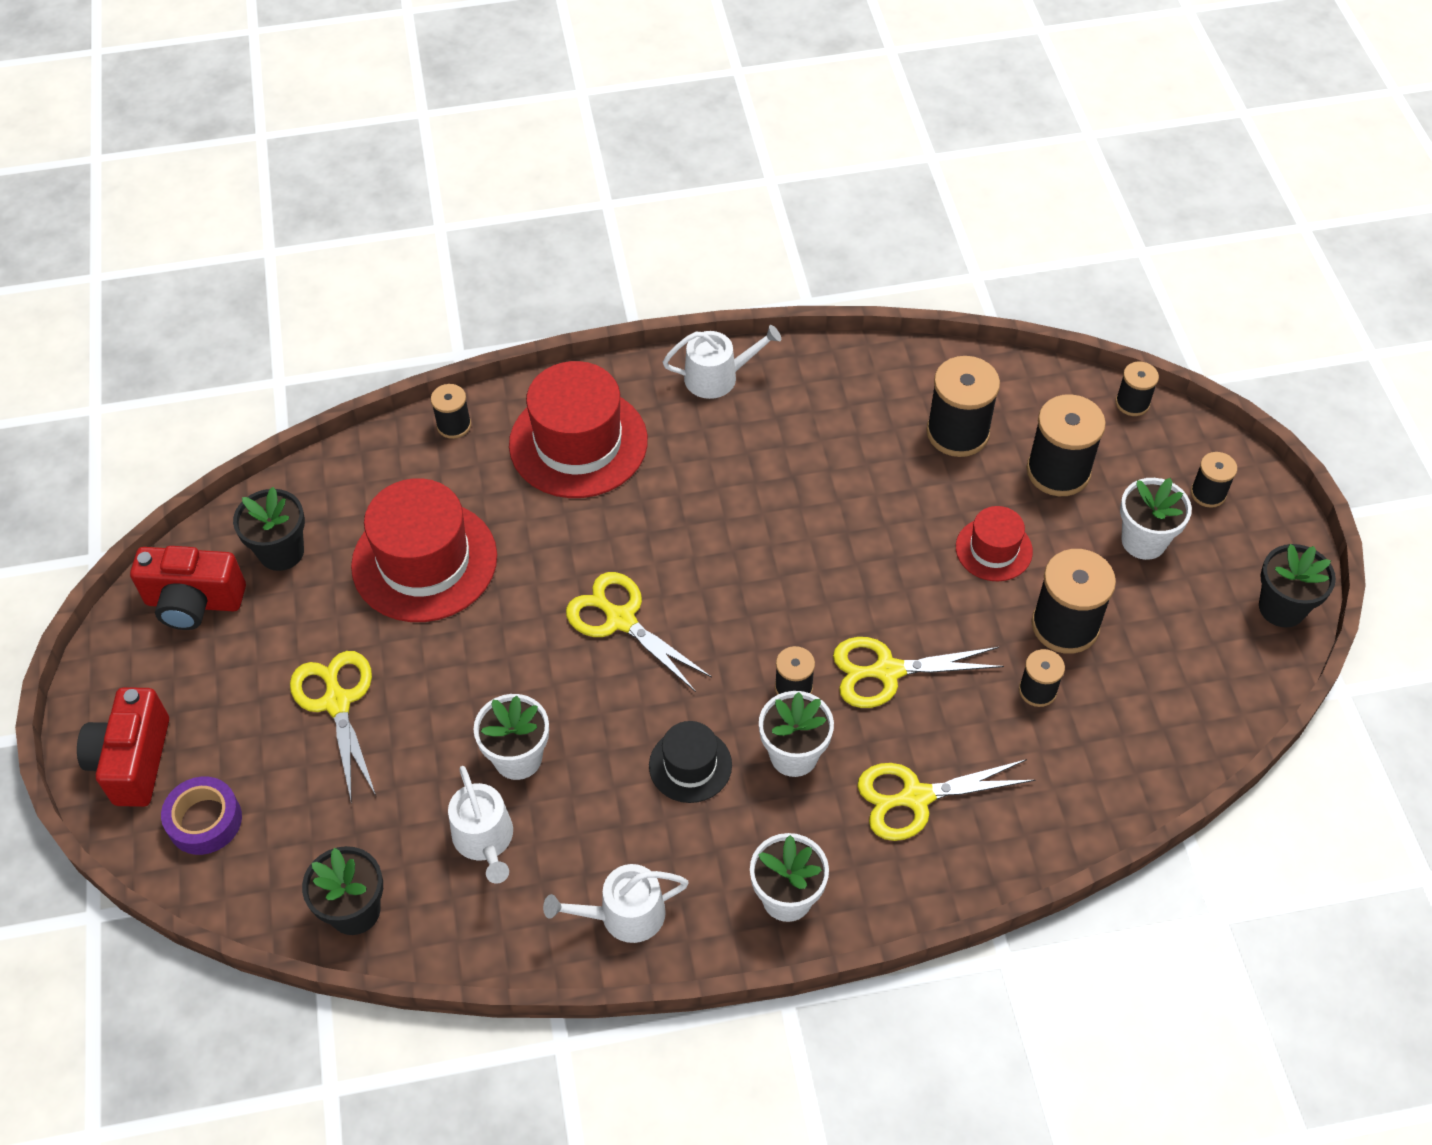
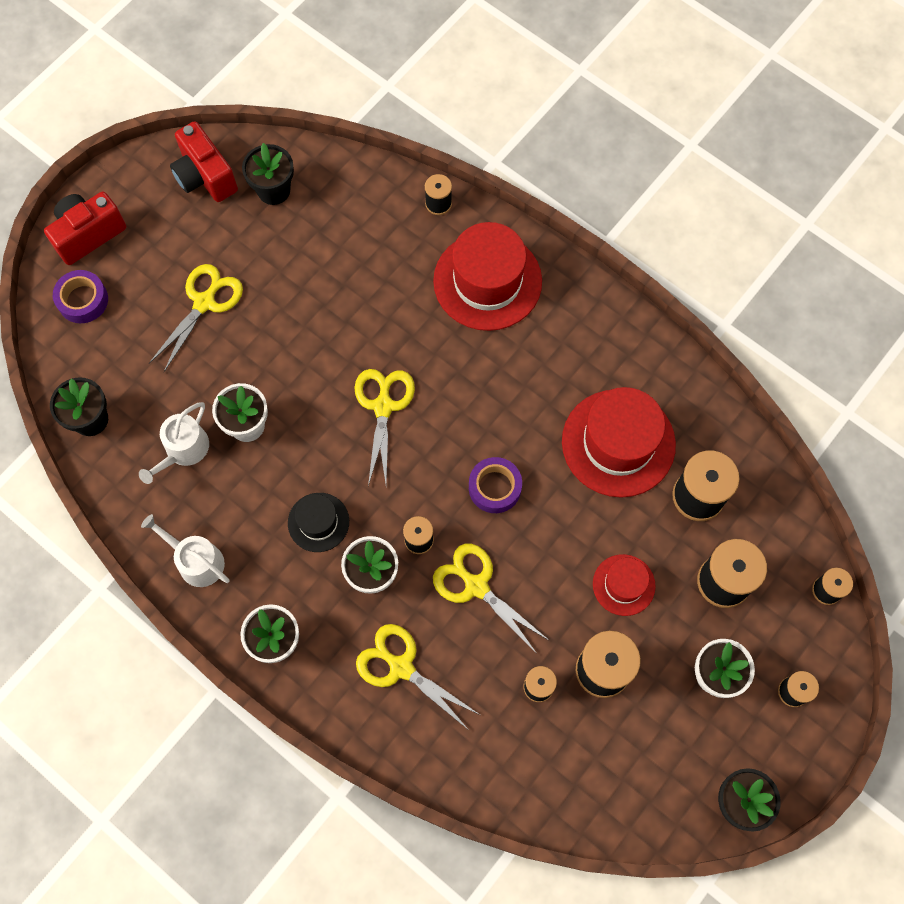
camera: 50 degrees right, 15 degrees up
red hat [351,478,497,622] -> red hat moved to [562,387,676,498]
white watering can [663,325,781,399] -> none
none -> purple tape [469,457,522,513]

